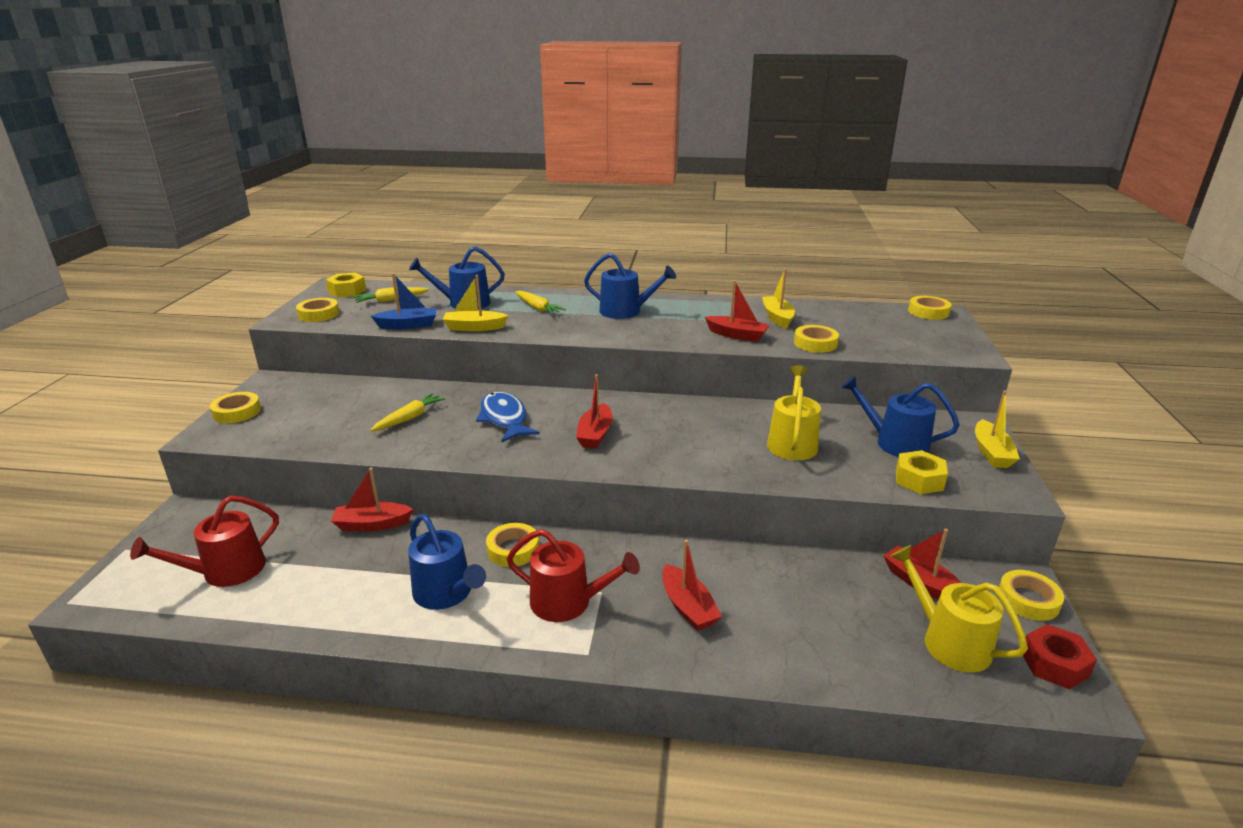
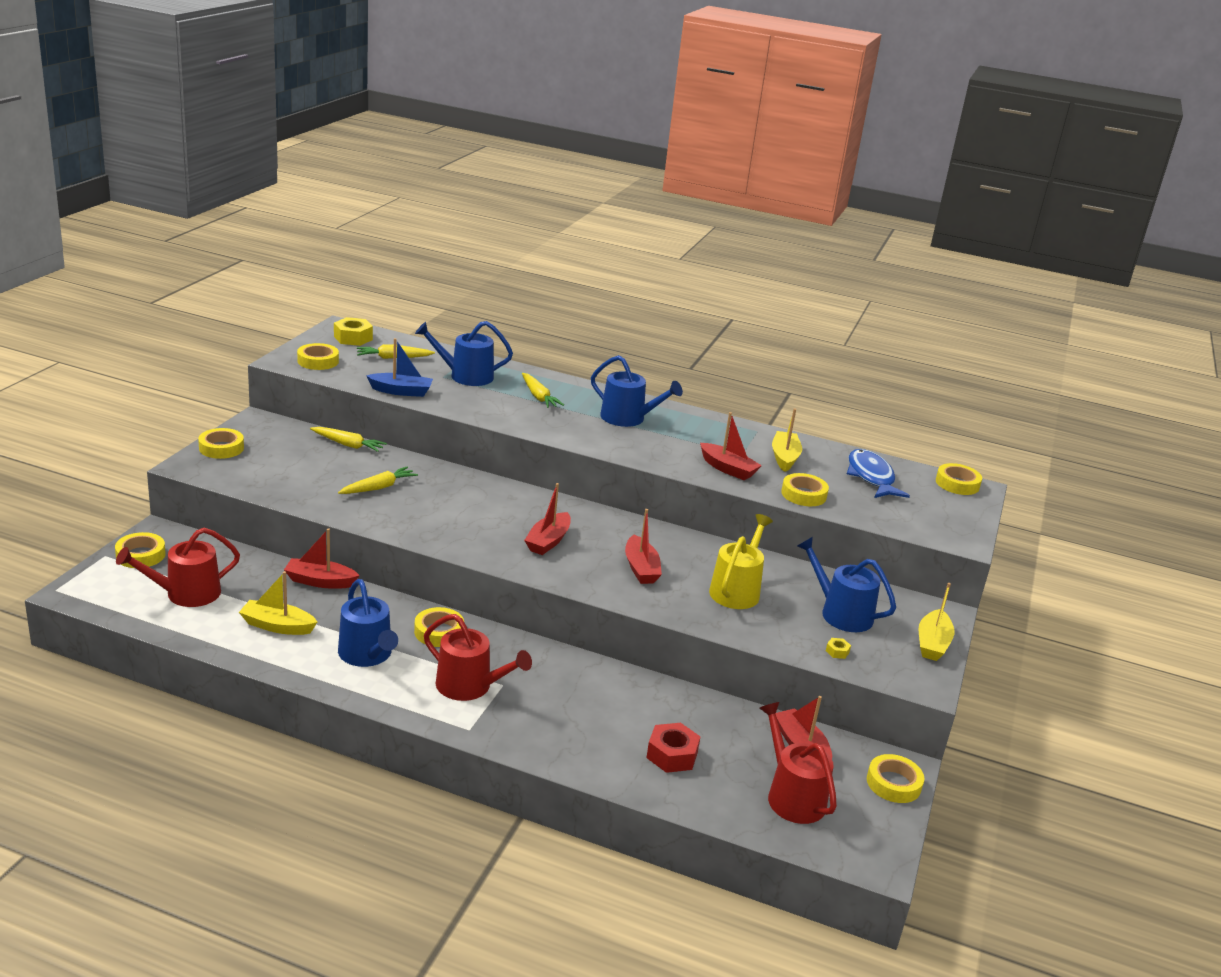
camera: 10 degrees right, 0 degrees up
yellow boat [442,275,509,331] -> yellow boat moved to [239,571,317,635]
blue fish [476,391,540,442] -> blue fish moved to [847,449,910,498]
red boat [662,540,722,631] -> red boat moved to [625,509,662,584]
yellow watering can [891,545,1028,673] -> red watering can [760,702,837,824]
yellow nut [896,450,948,494] -> yellow nut [826,638,851,659], size x0.47
red nut [1023,624,1097,689] -> red nut moved to [646,723,700,773]
none -> yellow tape [115,532,166,568]
none -> yellow carrot [310,427,387,452]

